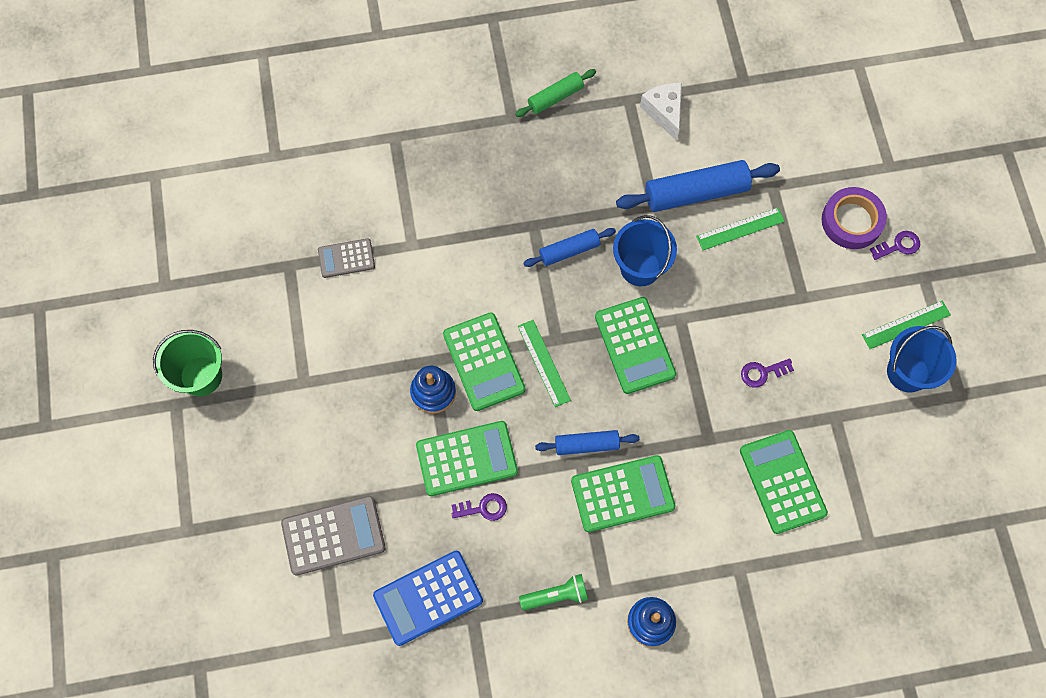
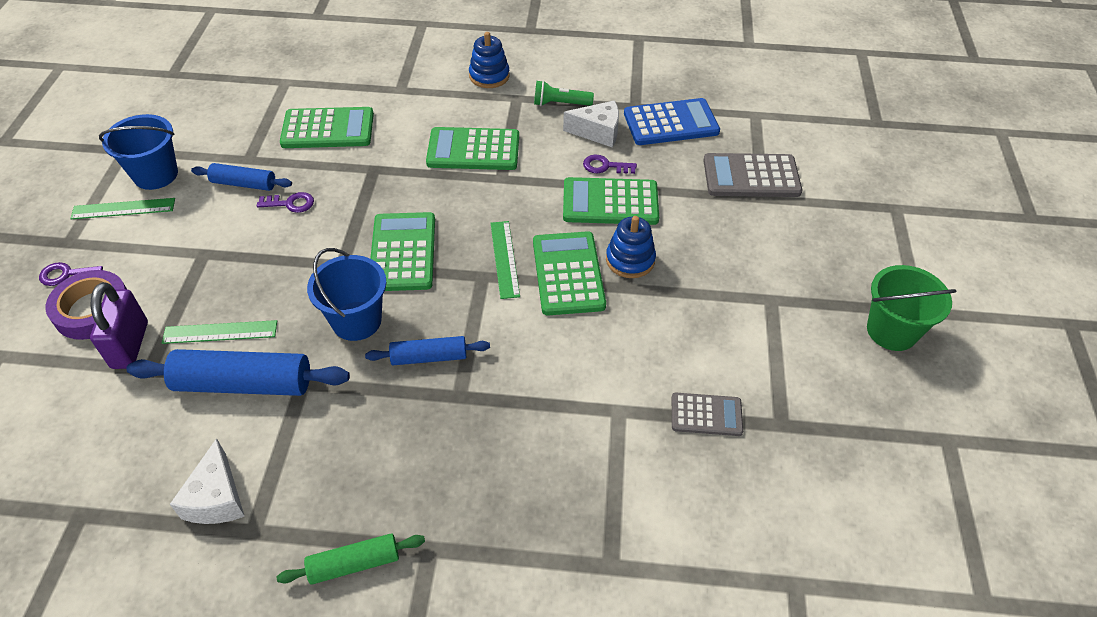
camera: 165 degrees left, 20 degrees down
blue rolling pin [535,430,640,455] -> blue rolling pin moved to [191,163,292,191]
green calculator [740,430,828,534] -> green calculator turned 90 degrees counterclockwise [280,107,374,148]
none -> purple padlock [90,282,148,369]
none -> white cheese [563,100,619,148]

